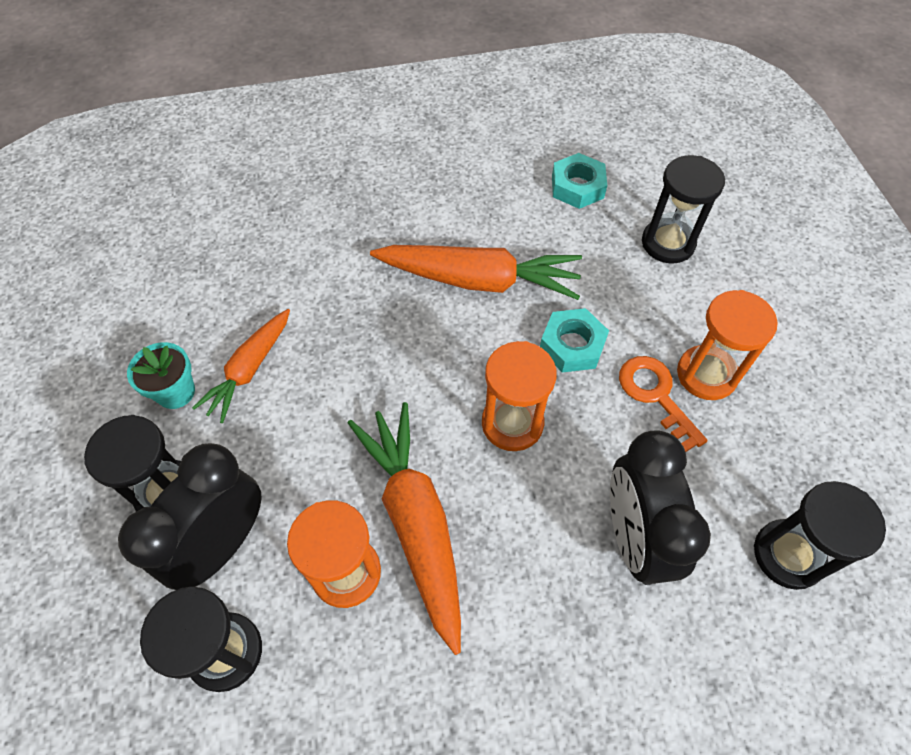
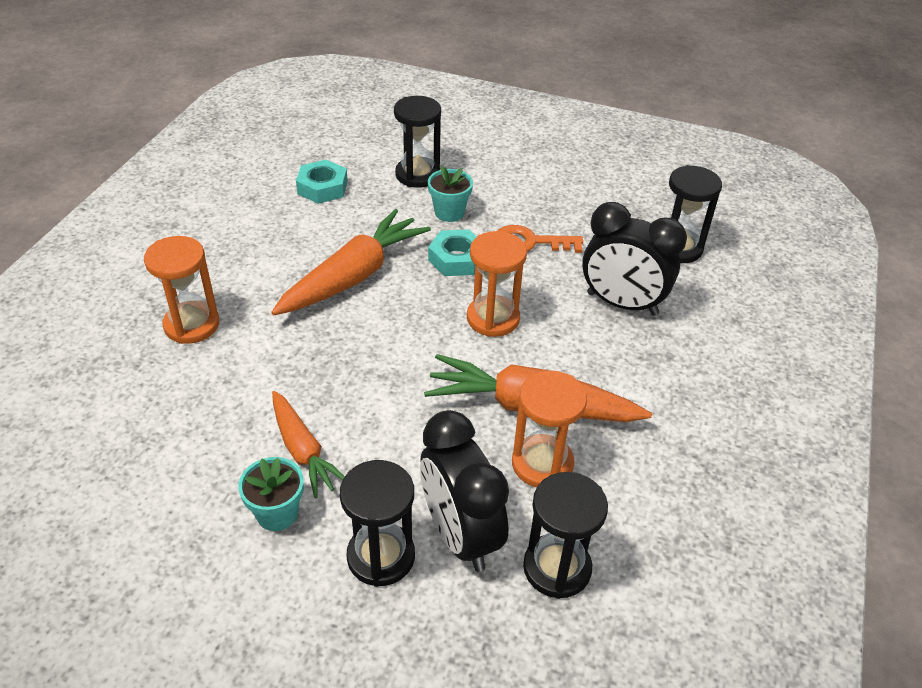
camera: 60 degrees left, 15 degrees down
orange hourglass [677,290,778,400] -> orange hourglass moved to [144,236,219,344]
none -> turquoise flower pot [428,167,473,222]

